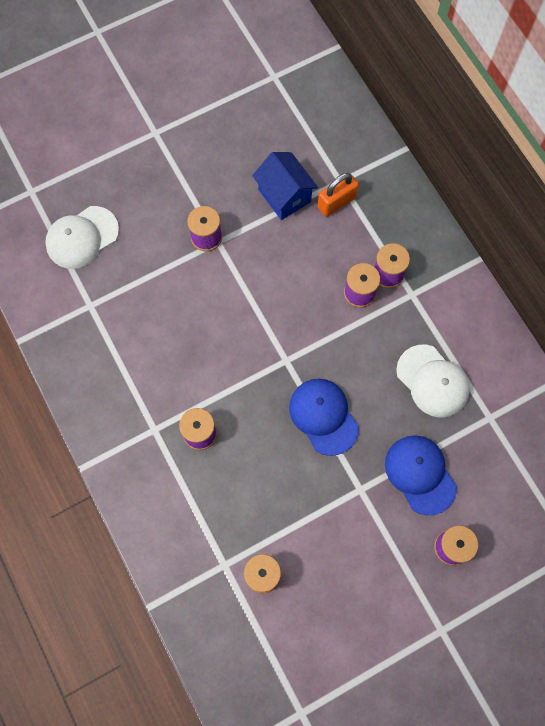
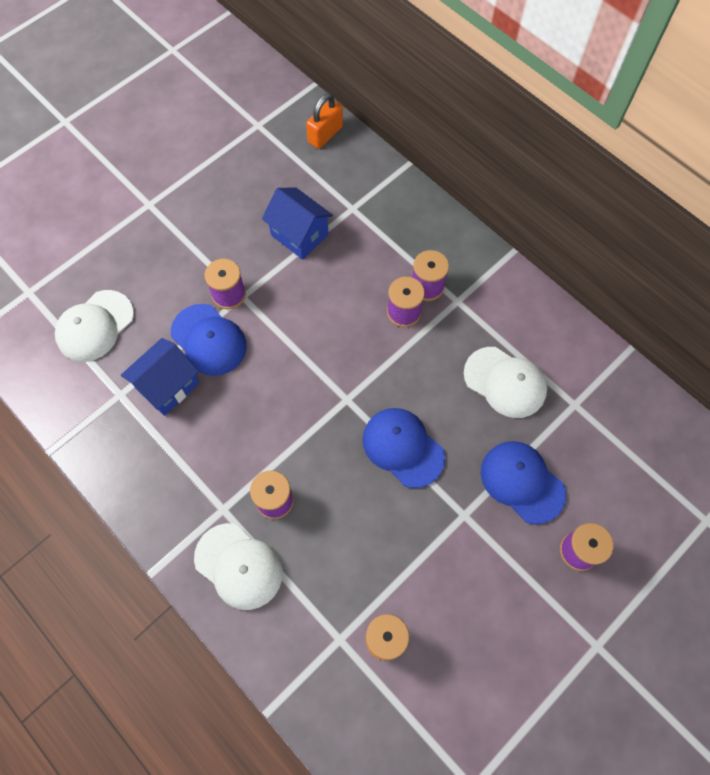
camera: 15 degrees left, 5 degrees down
orange padlock [318,173,359,217] -> orange padlock moved to [306,93,343,149]
none -> blue house [121,338,199,416]
none -> blue cap [171,304,247,376]
none -> white cap [194,523,283,610]

